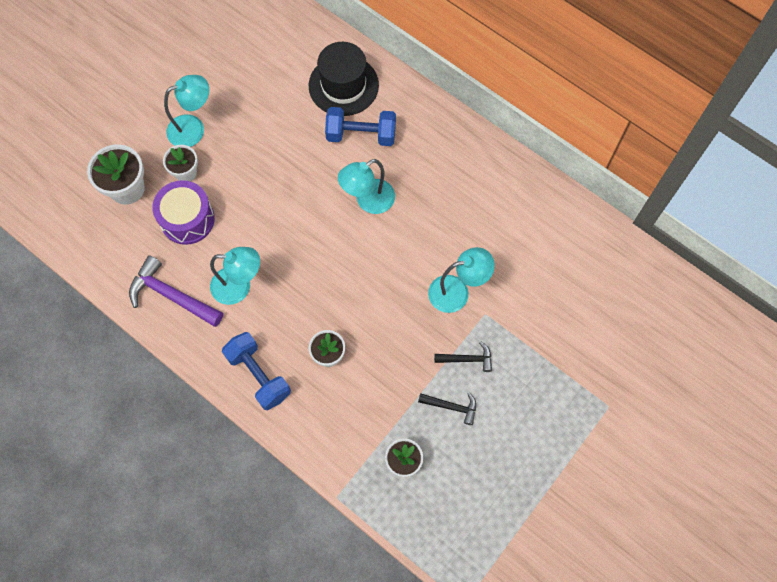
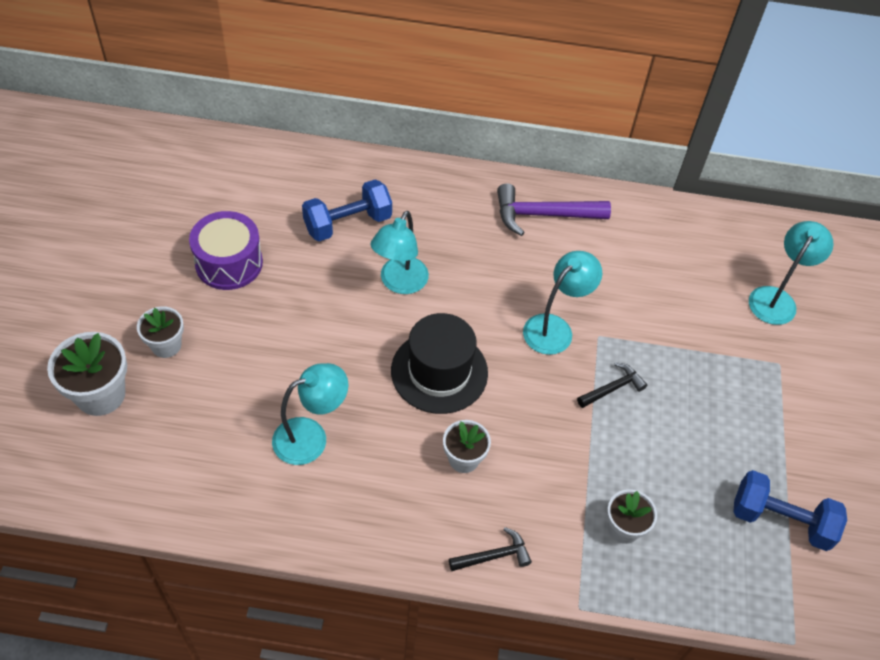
camera: 35 degrees left, 15 degrees down
purple hammer [129,255,223,327] -> purple hammer moved to [497,184,611,236]
purple drum [152,180,215,245] -> purple drum moved to [189,211,263,290]
turquoise lamp [164,75,209,147] -> turquoise lamp moved to [749,221,834,325]
blue dumbbell [222,332,291,410] -> blue dumbbell moved to [733,470,847,551]
black hat [309,42,379,116] -> black hat moved to [391,313,488,414]
black hammer [418,393,476,425] -> black hammer moved to [449,527,532,571]

